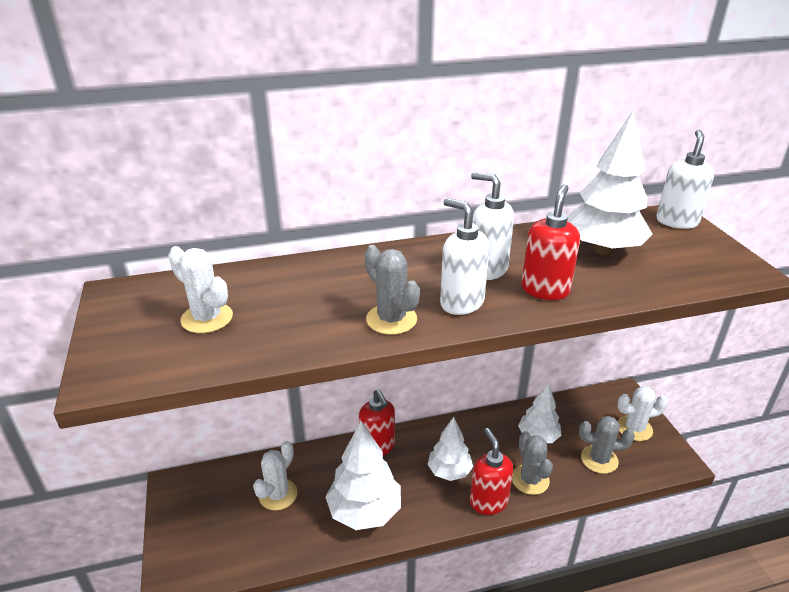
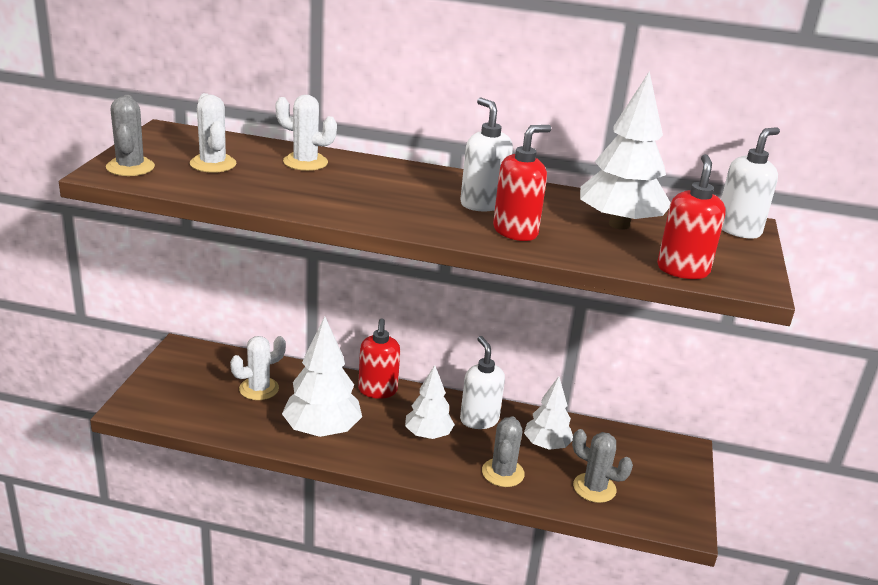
camera: 25 degrees right, 5 degrees down
grey cactus [364,245,420,335] -> grey cactus moved to [106,95,155,176]
white soap dispenser [440,198,490,315] -> white soap dispenser moved to [460,336,505,429]
red soap dispenser [470,428,514,515] -> red soap dispenser moved to [657,154,726,279]
white cactus [617,386,668,441] -> white cactus moved to [276,95,337,171]

